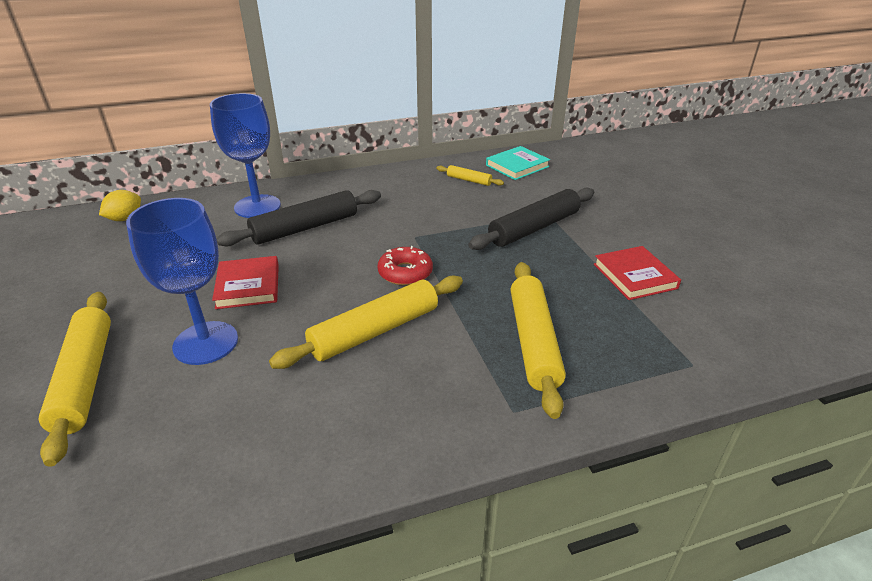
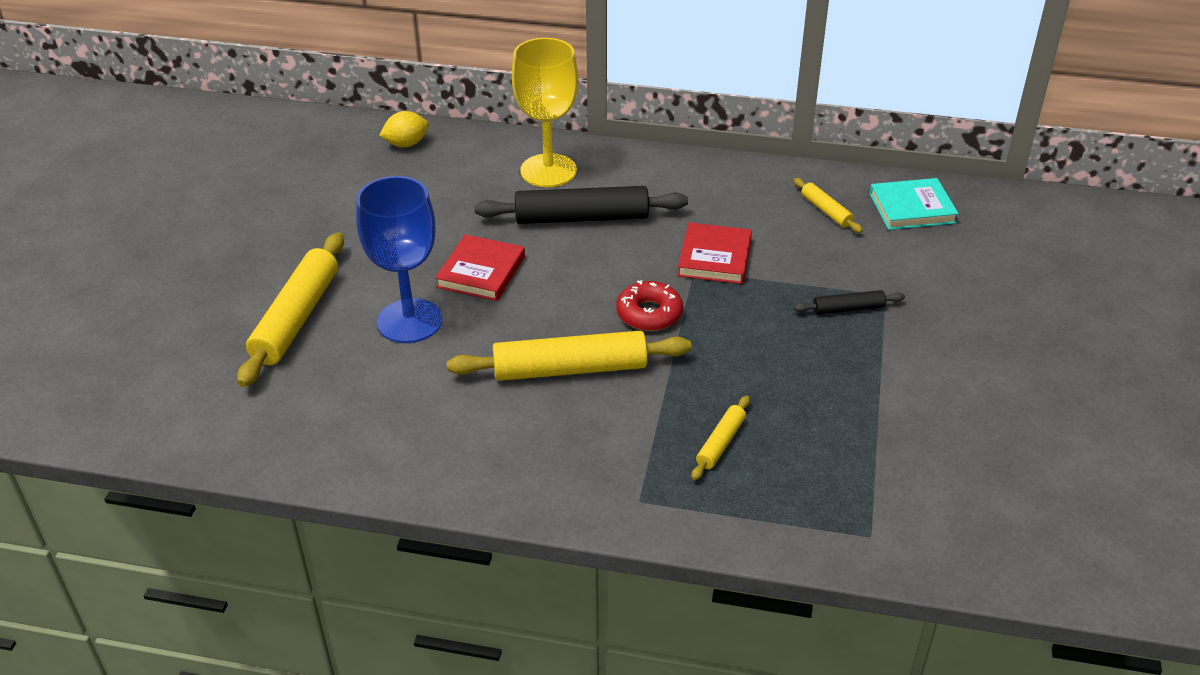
camera: 30 degrees right, 5 degrees up
blue goblet [210,93,281,218] -> yellow goblet [512,38,578,187]
black rolling pin [469,187,594,250] -> black rolling pin [794,290,905,315], size x0.49
yellow rolling pin [511,262,566,419] -> yellow rolling pin [691,395,750,480], size x0.49
red book [594,246,681,300] -> red book moved to [677,223,752,284]

